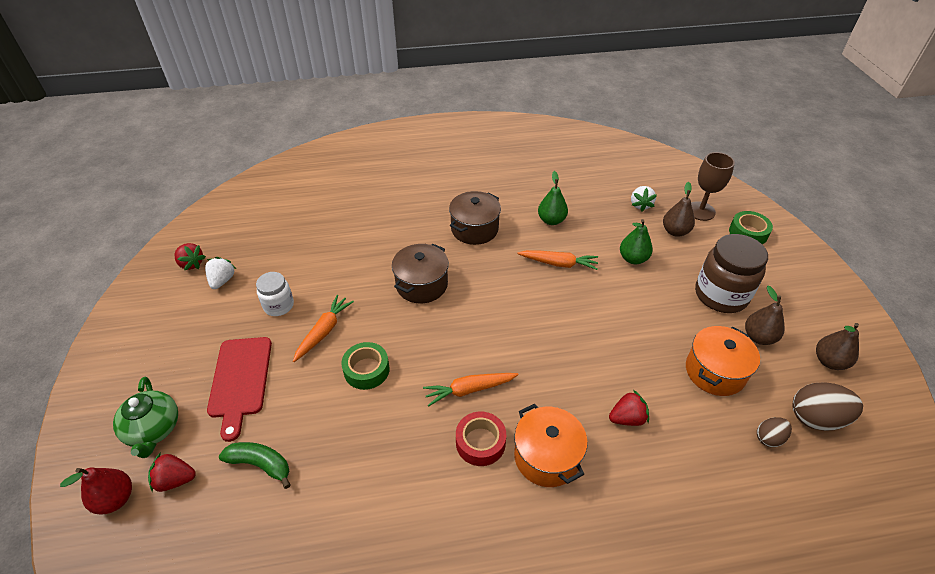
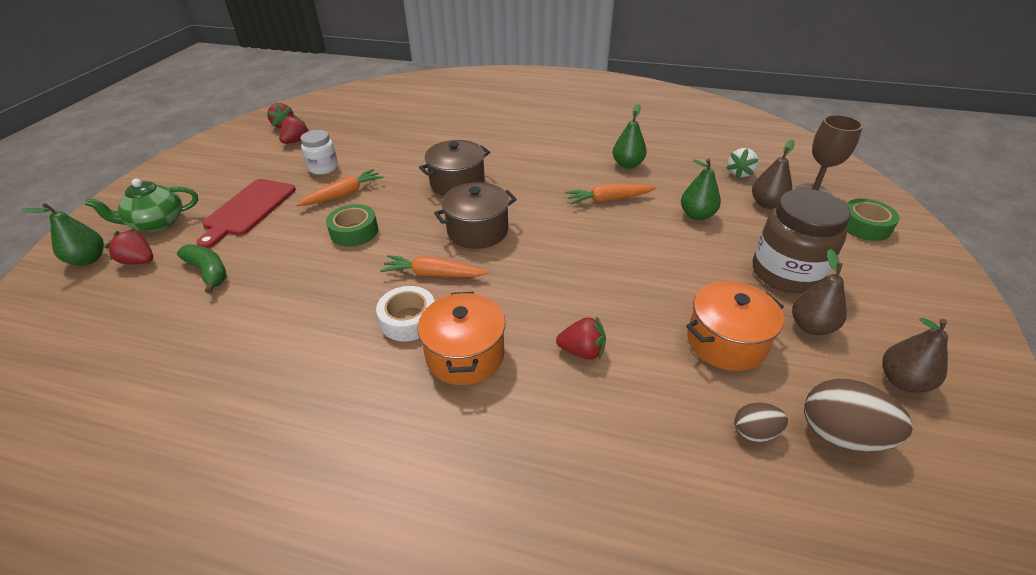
camera: 25 degrees right, 5 degrees down
red pear [60,467,132,515] -> green pear [21,203,104,266]
green teapot [113,377,178,458] -> green teapot turned 60 degrees clockwise [85,179,198,232]
white strawberry [205,257,236,289] -> red strawberry [279,114,309,144]
brown pot [449,191,501,245] -> brown pot moved to [434,182,517,249]
red tape [456,412,506,466] -> white tape [376,286,435,341]
orange carrot [517,250,598,270] -> orange carrot turned 135 degrees clockwise [565,184,656,204]

